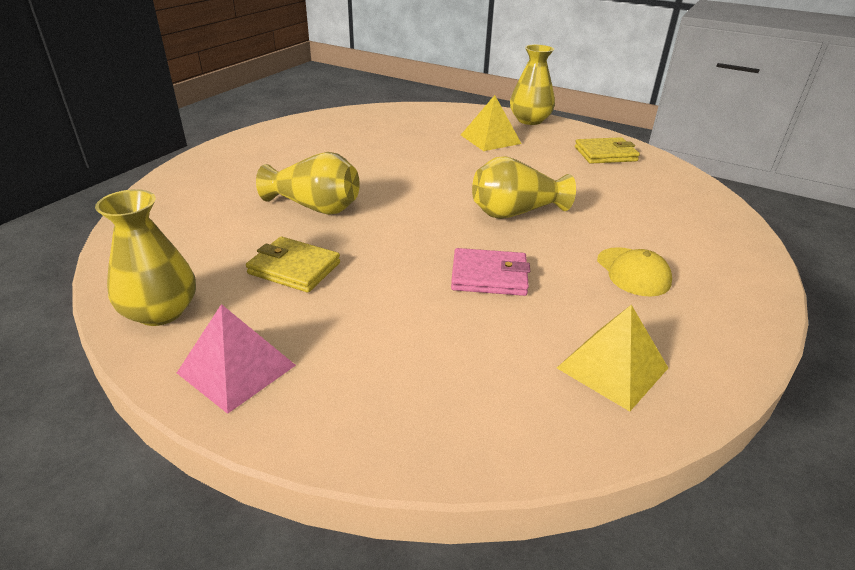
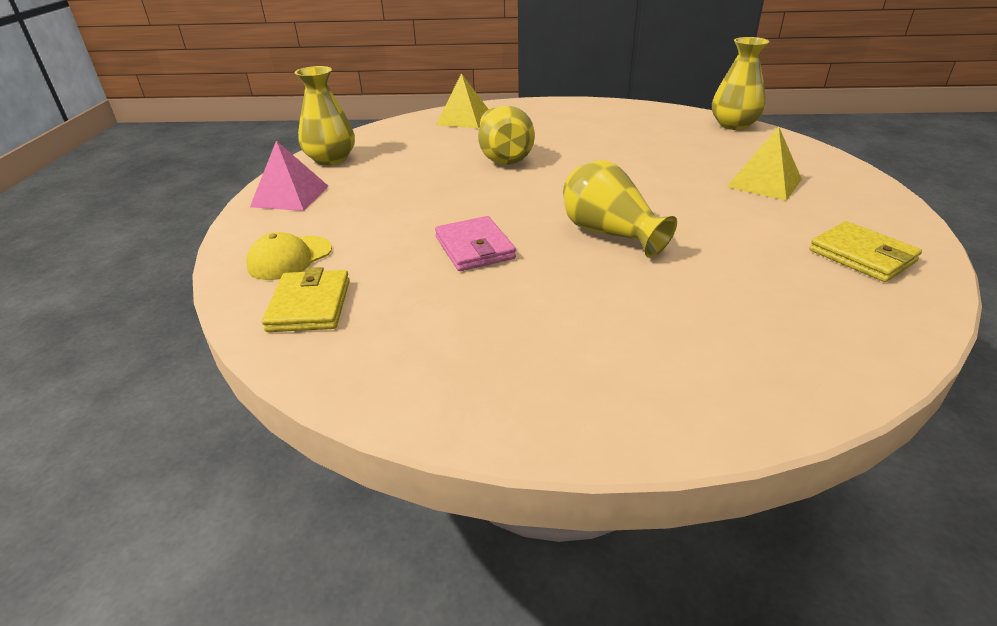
camera: 65 degrees right, 0 degrees up
yellow wallet [246,237,340,293] -> yellow wallet moved to [262,267,350,332]
yellow vase [510,44,555,125] -> yellow vase moved to [712,37,770,130]
yellow pyramid [557,305,668,411] -> yellow pyramid moved to [436,73,489,129]
yellow cap [597,247,672,297] -> yellow cap moved to [246,232,332,280]

